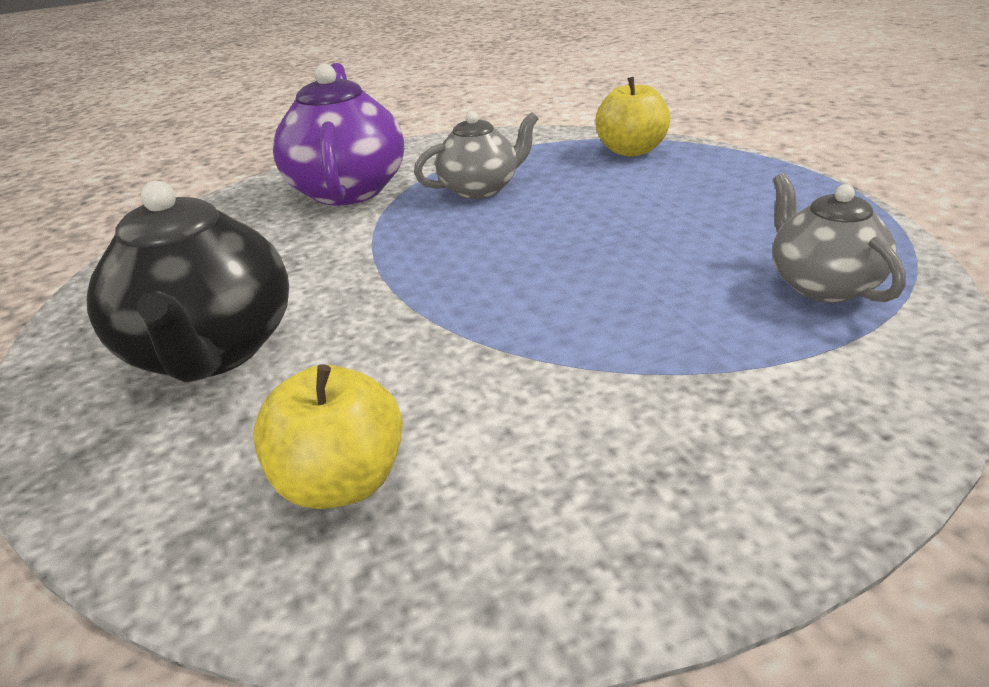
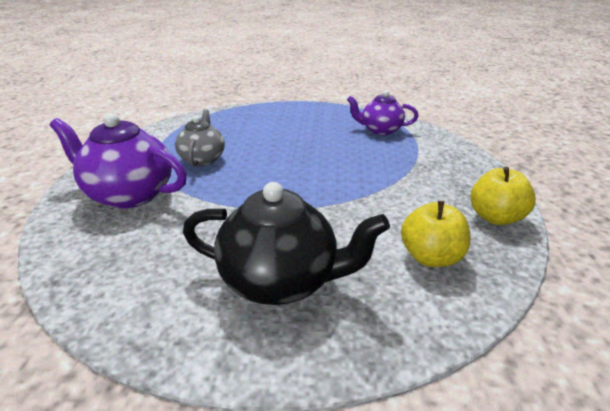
camera: 65 degrees left, 0 degrees up
yellow apple [595,77,670,157] -> yellow apple moved to [471,167,536,225]
grey teapot [772,173,906,303] -> purple teapot [347,90,419,135]

